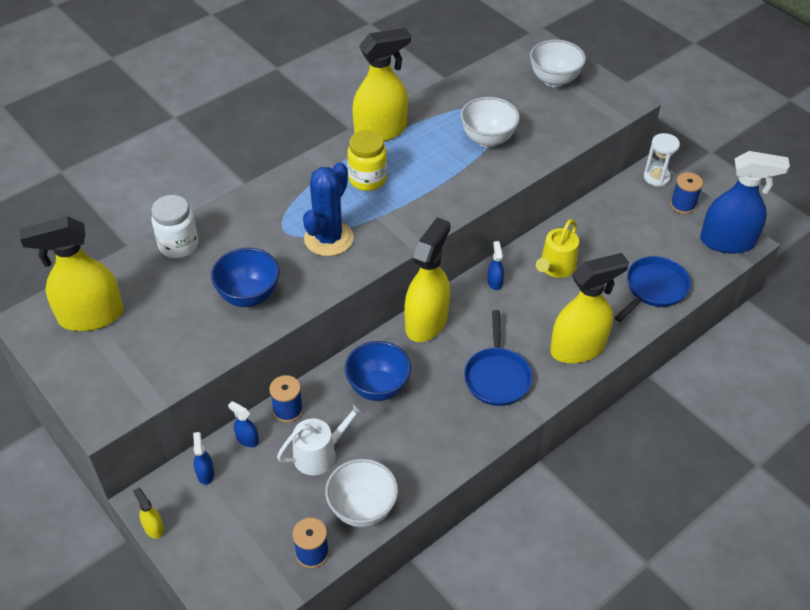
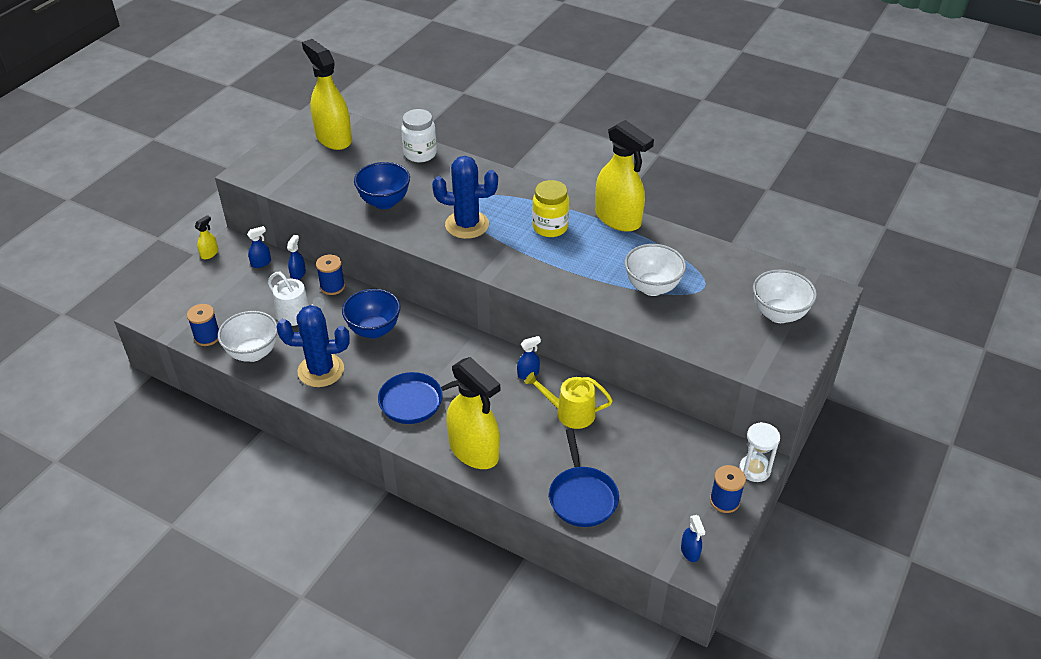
camera: 70 degrees right, 5 degrees down
yellow spray bottle [404,217,450,342] -> none
blue pan [614,256,691,322] -> blue pan turned 60 degrees clockwise [549,429,619,527]
blue spray bottle [700,151,790,254] -> blue spray bottle [681,515,705,562], size x0.41
none -> blue cactus [277,305,350,387]

